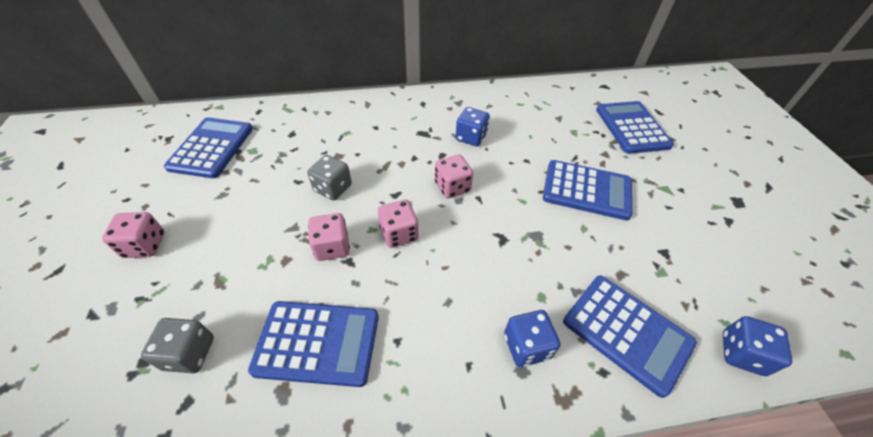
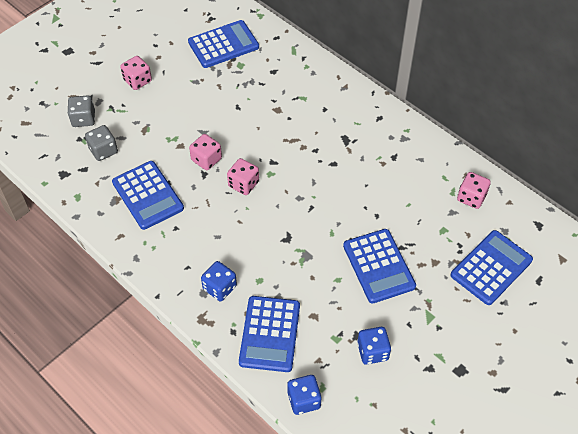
camera: 55 degrees right, 5 degrees up
grey dice [307,155,352,200] -> grey dice moved to [67,95,95,127]
pink dice [435,154,473,199] -> pink dice moved to [457,172,491,209]
blue dice [455,107,490,146] -> blue dice moved to [357,327,391,365]

